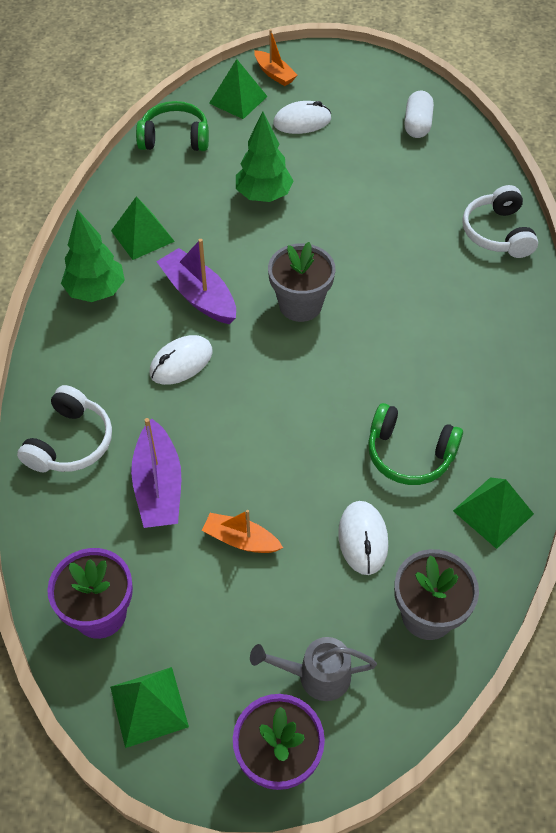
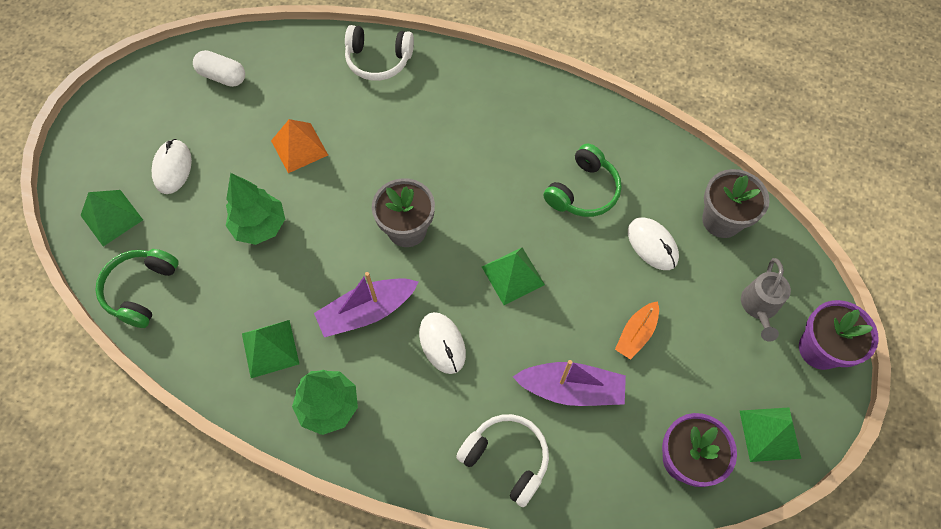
camera: 75 degrees left, 10 degrees up
orange boat [254,30,298,86] -> none
white mouse [338,501,388,575] -> white mouse turned 45 degrees clockwise [628,218,679,270]
green pyramid [453,477,534,549] -> green pyramid moved to [482,248,545,305]
none -> orange pyramid [271,119,328,173]

